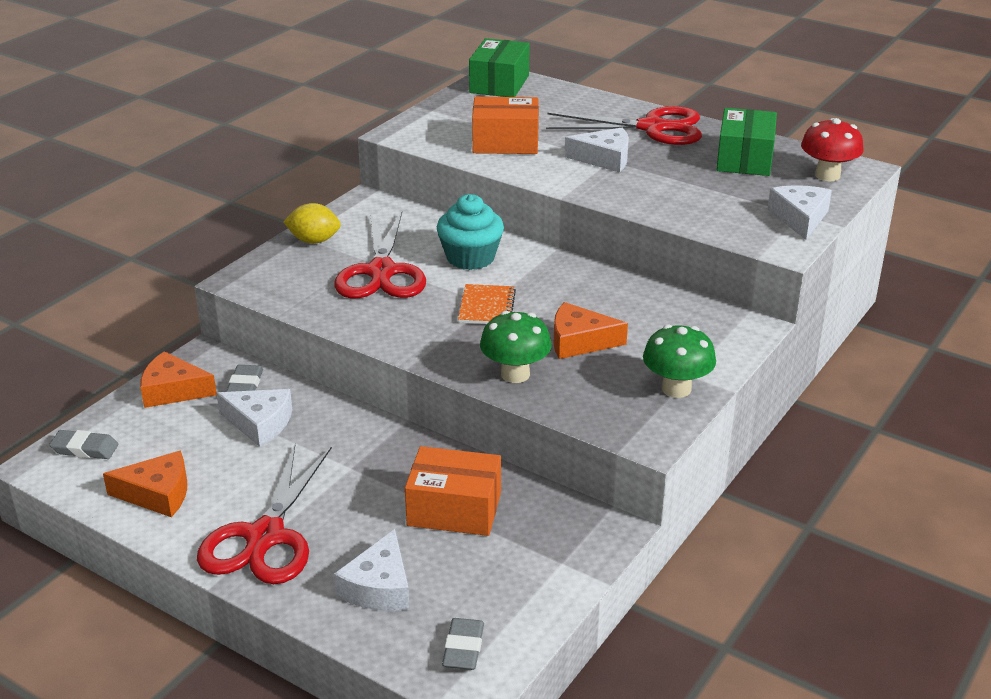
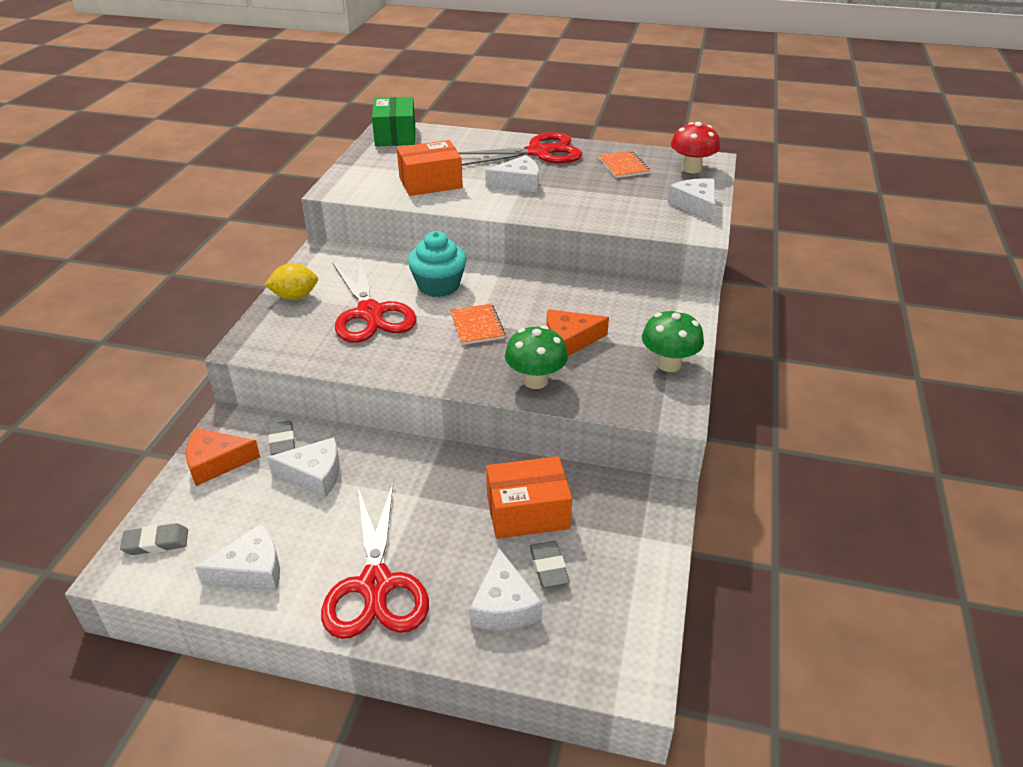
camera: 20 degrees left, 5 degrees up
orange cheese [103,451,187,517] -> white cheese [195,523,280,591]
grey eraser [442,618,484,670] -> grey eraser moved to [530,541,570,588]
green box [716,108,777,176] -> orange notebook [599,151,651,178]

